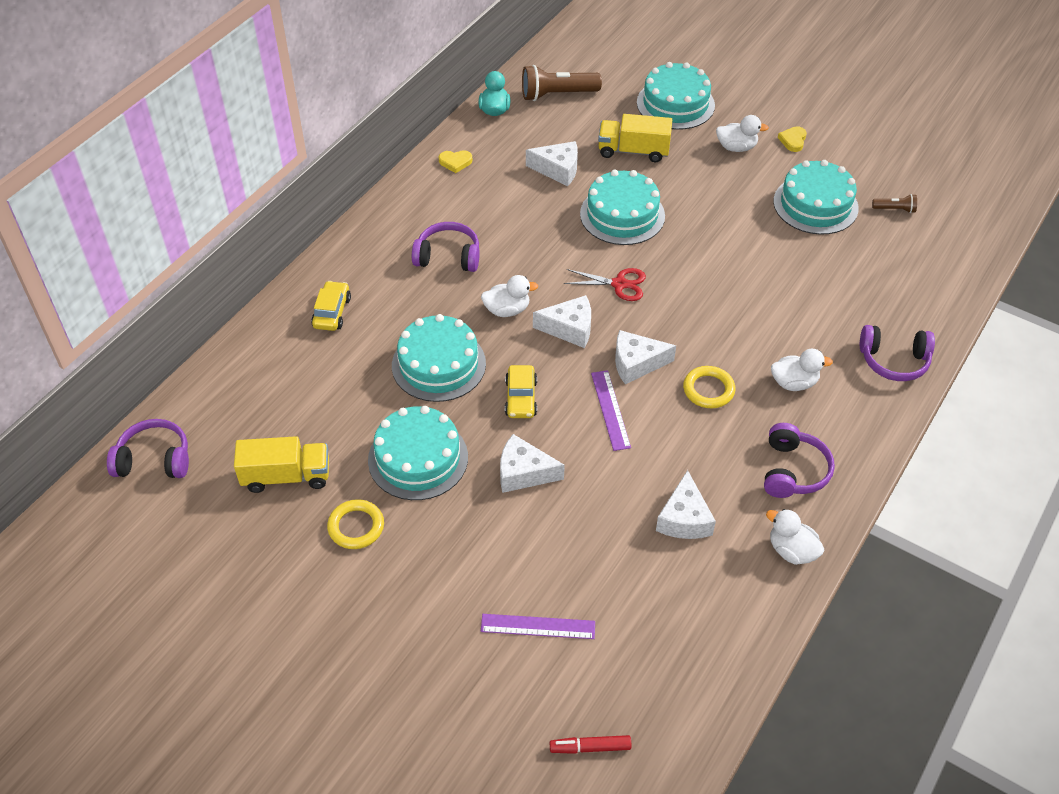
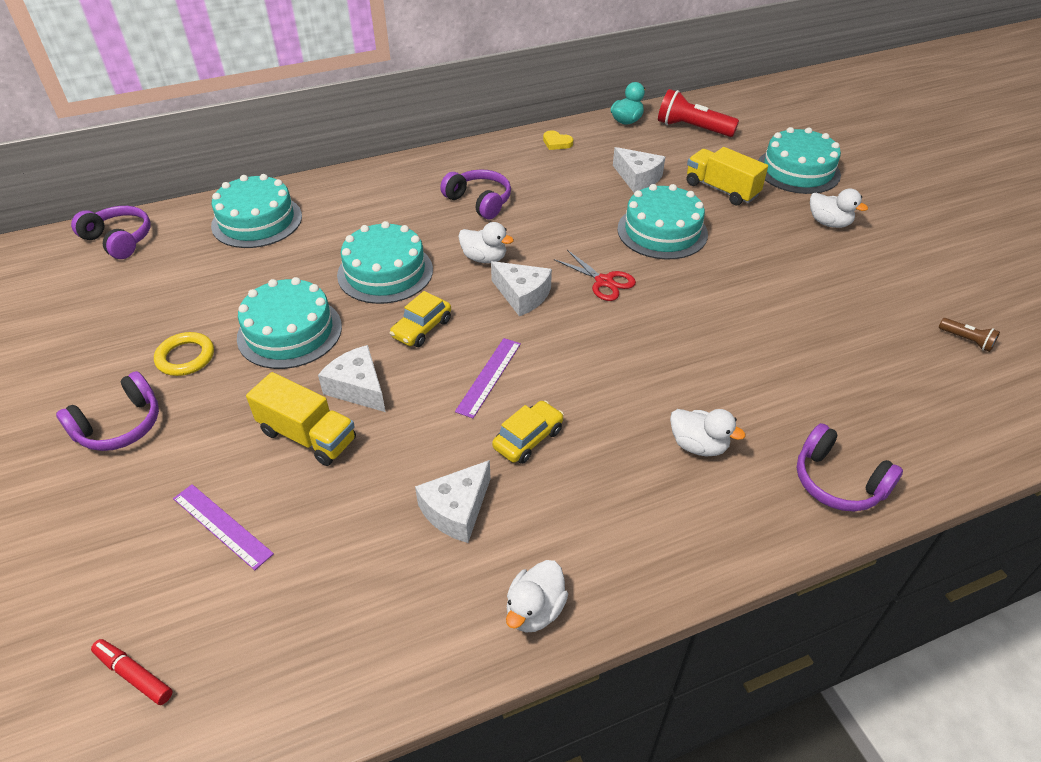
camera: 35 degrees right, 5 degrees down
yellow truck [234,436,329,493] -> yellow truck moved to [246,372,356,466]
yellow car [311,281,351,331] -> yellow car moved to [492,400,564,464]
brown flashlight [522,65,602,101] -> red flashlight [658,89,739,137]
white cheese [615,330,676,384] -> none
yellow ring [683,366,735,408] -> none
purple headphones [764,423,835,498] -> purple headphones moved to [56,371,159,451]
white duck [766,509,824,565] -> white duck turned 135 degrees counterclockwise [506,560,568,633]
turquoise cake [773,160,859,235] -> turquoise cake moved to [211,174,302,248]
yellow heart [778,126,807,152] -> none

